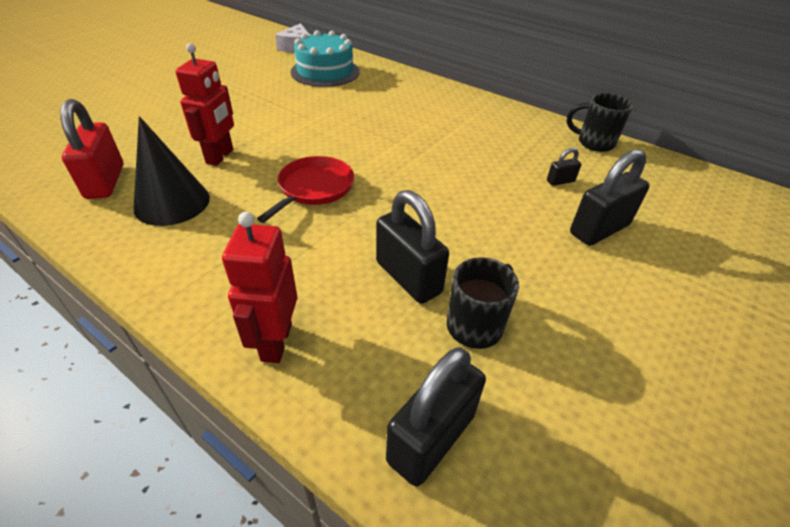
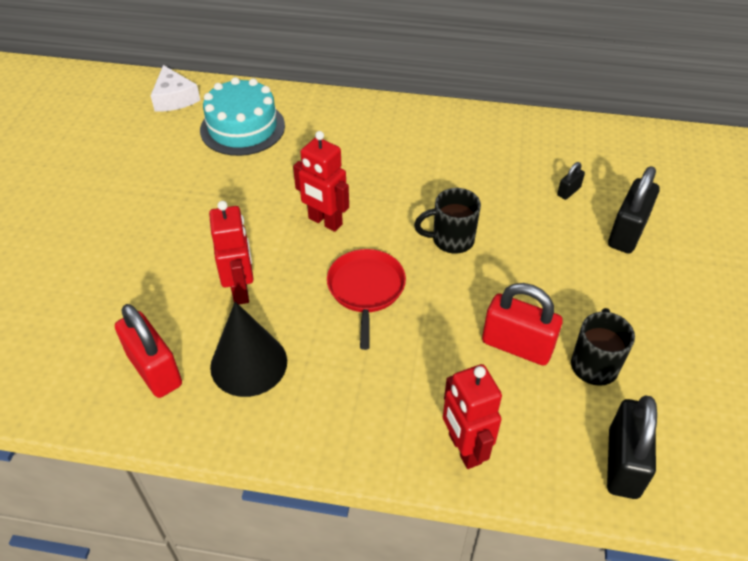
camera: 25 degrees left, 5 degrees up
black padlock [376,190,449,304] -> red padlock [482,283,563,366]
black mug [566,93,633,152] -> black mug moved to [414,188,481,254]
none -> red robot [293,131,349,232]

